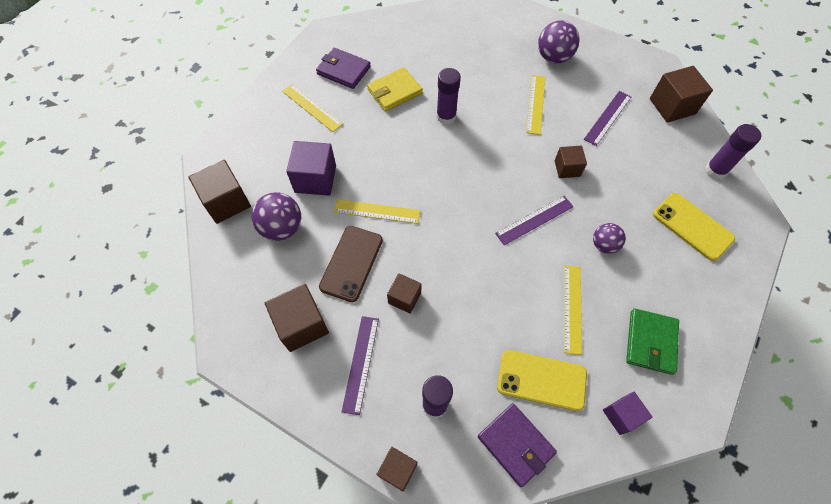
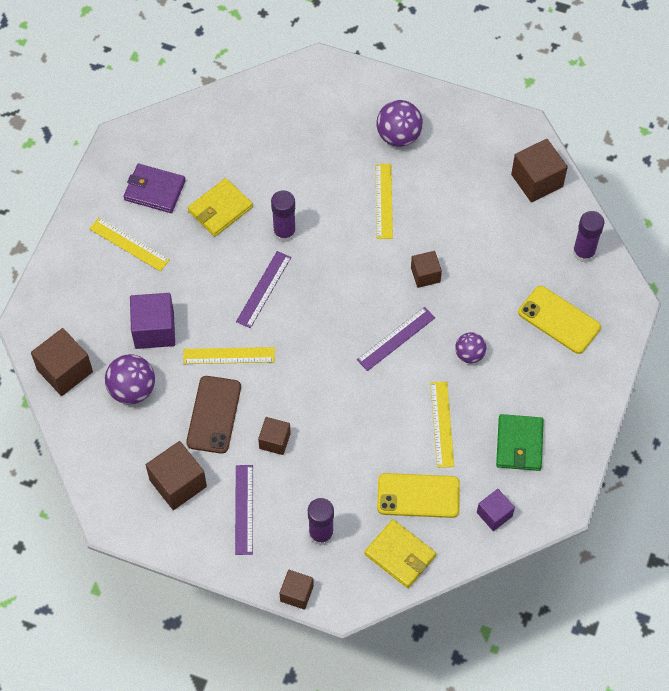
camera: 10 degrees left, 0 degrees up
purple wallet [478,403,557,487] -> yellow wallet [364,519,436,588]
purple ruler [584,91,631,146] -> purple ruler moved to [236,251,291,328]

